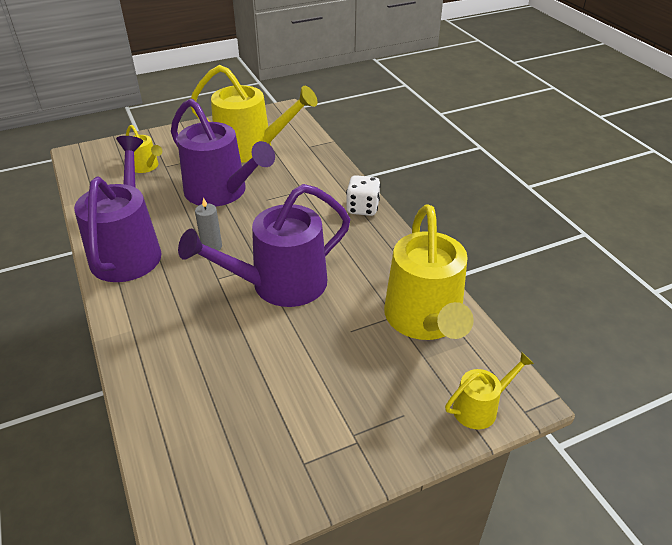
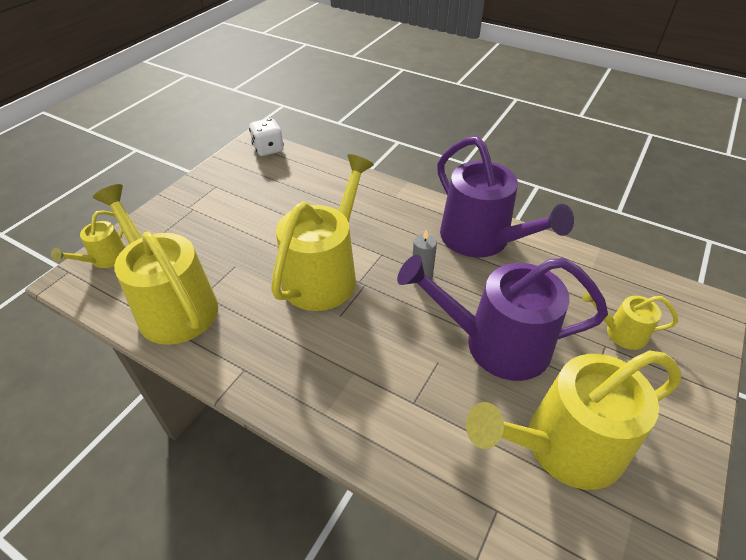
camera: 145 degrees right, 5 degrees up
purple watering can [178,184,350,307] -> yellow watering can [271,154,374,311]
white dice [346,175,381,216] -> white dice moved to [249,118,284,156]

